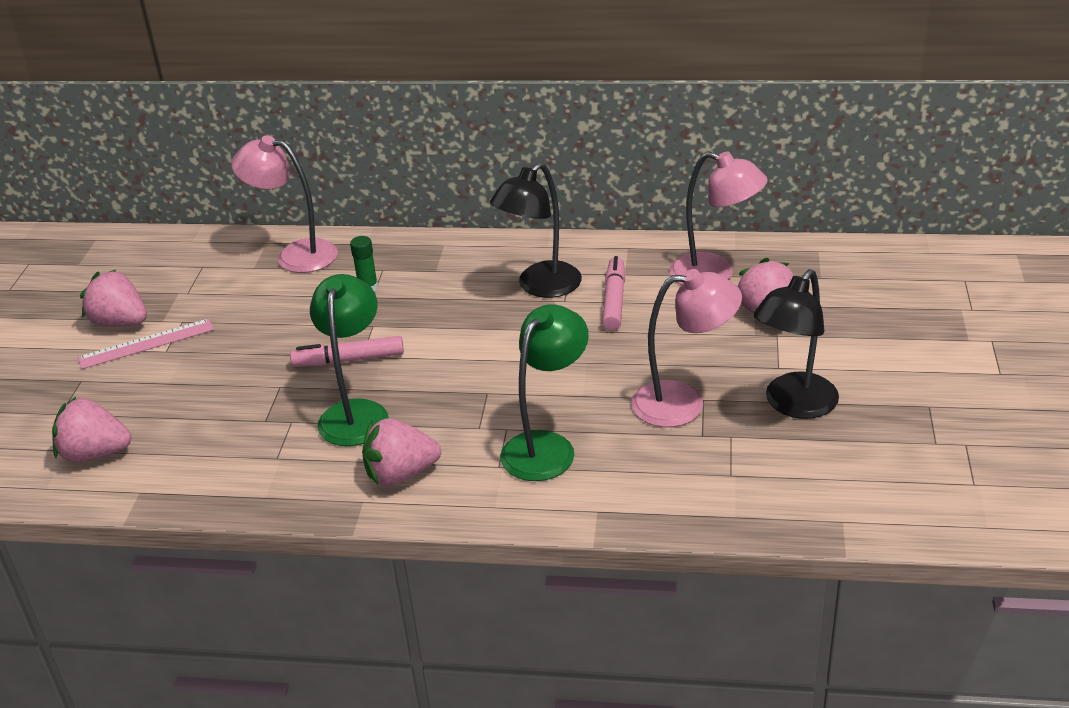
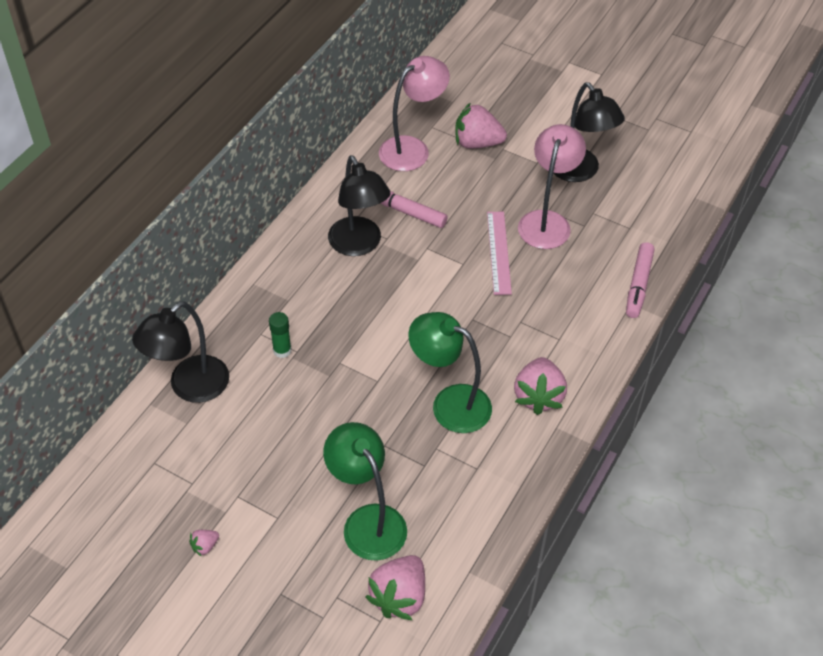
camera: 70 degrees left, 15 degrees up
pink ruler [78,318,214,369] -> pink ruler moved to [487,212,512,295]
pink strawberry [80,270,147,326] -> pink strawberry [189,530,219,557], size x0.45
pink lamp [231,135,338,273] -> black lamp [132,301,229,403]
pink marker [290,336,404,367] -> pink marker moved to [626,242,655,318]
green lamp [500,305,589,481] -> green lamp moved to [323,422,407,561]

